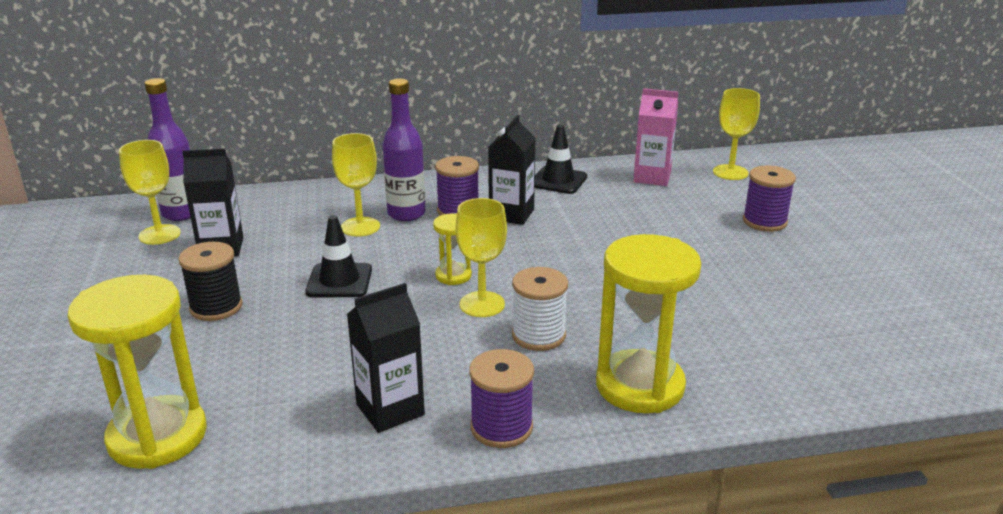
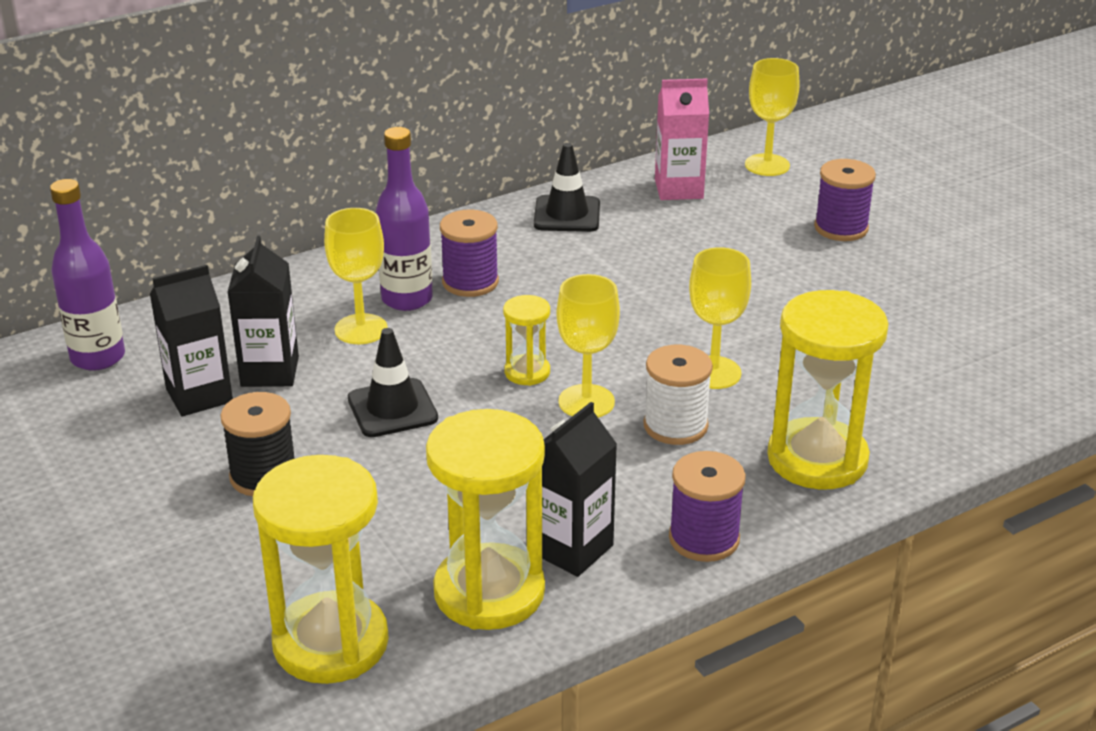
camera: 20 degrees left, 5 degrees up
yellow goblet [119,140,181,245] -> yellow goblet moved to [689,247,751,389]
black carton [488,115,536,225] -> black carton moved to [228,236,299,387]
none -> yellow hourglass [426,409,545,630]

